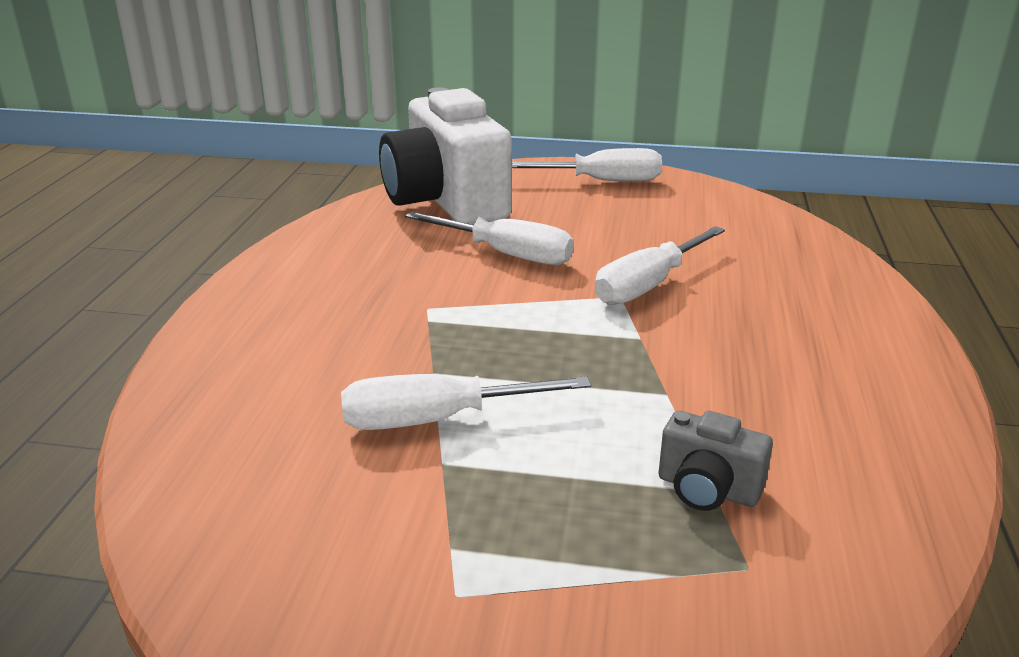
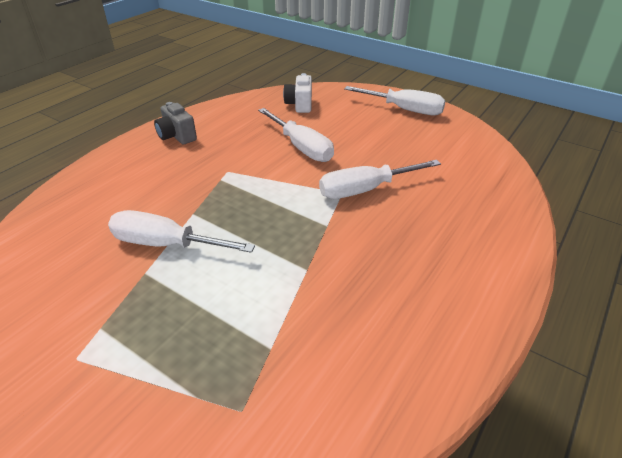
camera: 25 degrees right, 10 degrees up
white camera [379,87,512,225] -> white camera [283,73,312,113], size x0.44
grey camera [659,411,773,511] -> grey camera moved to [154,102,197,144]

